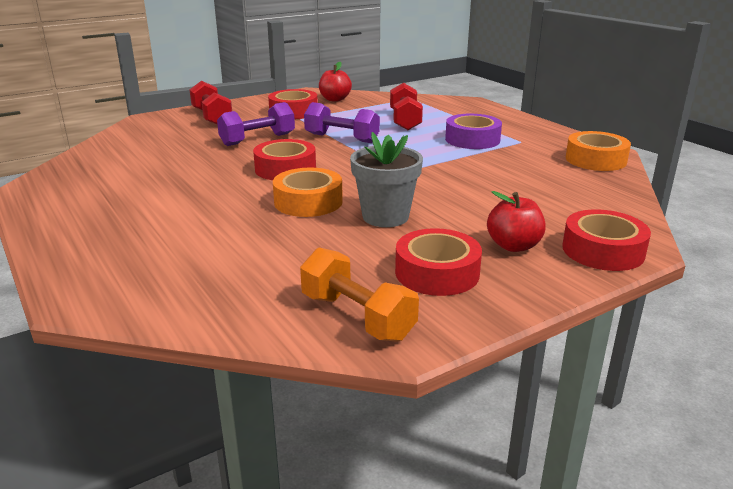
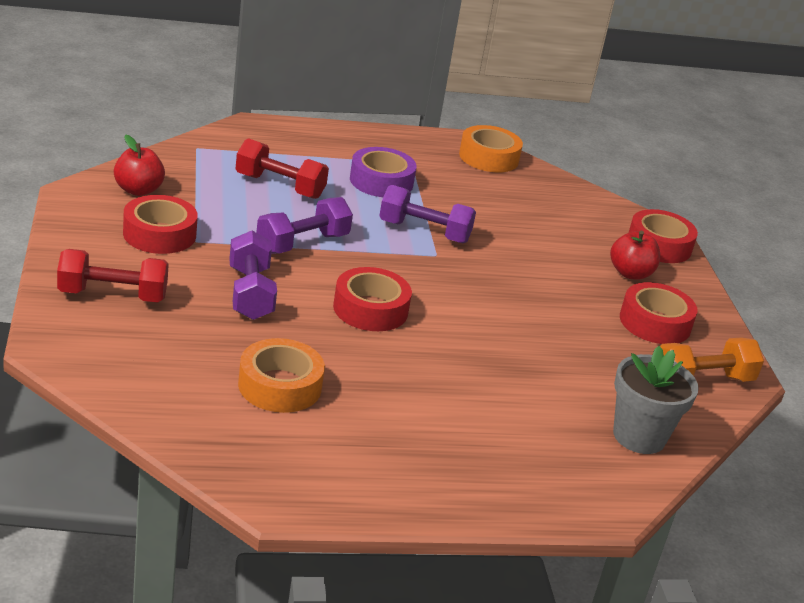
camera: 70 degrees left, 5 degrees up
orange tape [273,168,343,217] -> orange tape moved to [238,338,325,413]
grey flower pot [350,132,423,227] -> grey flower pot moved to [613,346,699,454]
none -> purple dumbbell [379,185,476,243]

